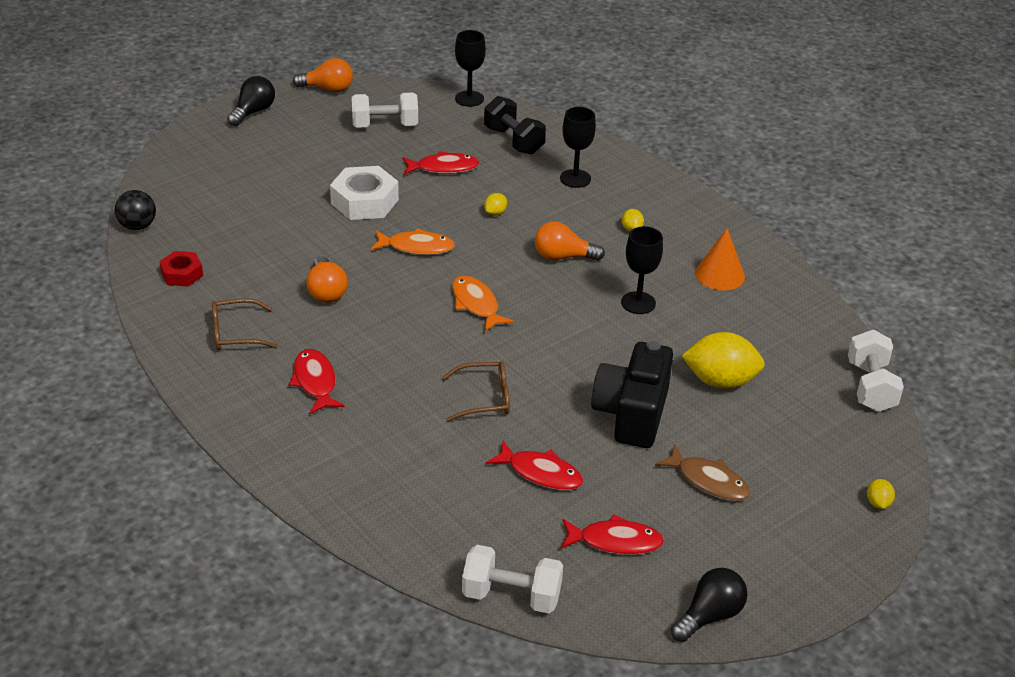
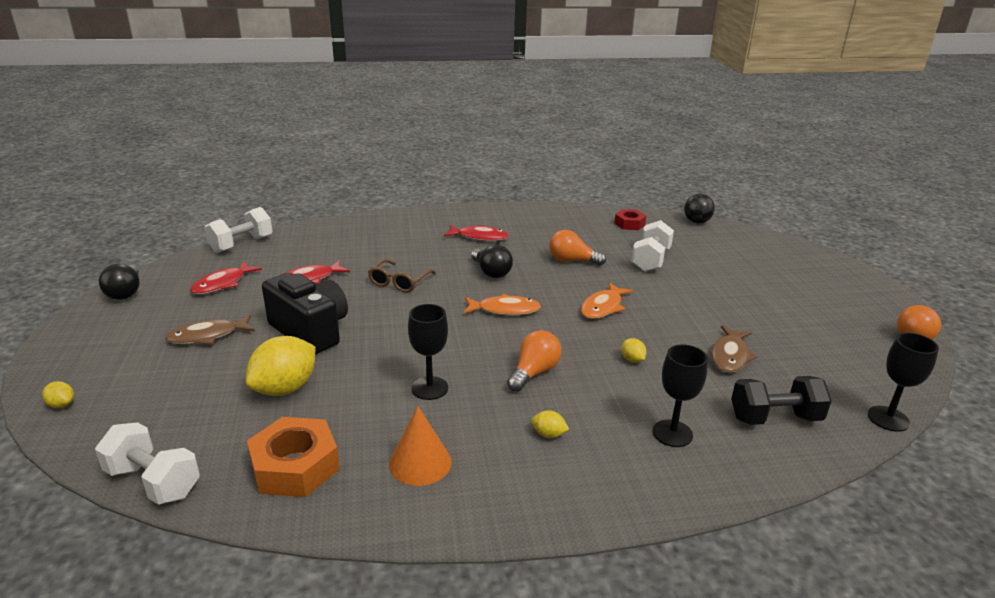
camera: 120 degrees right, 10 degrees down
brown glasses [212,298,278,350] -> none
black light bulb [227,76,275,126] -> black light bulb moved to [471,245,513,278]
white nut [330,166,399,220] -> none
white dumbbell [351,92,418,128] -> white dumbbell moved to [631,220,674,272]
red fish [402,151,479,175] -> brown fish [711,326,757,373]
none -> orange nut [247,417,340,497]

